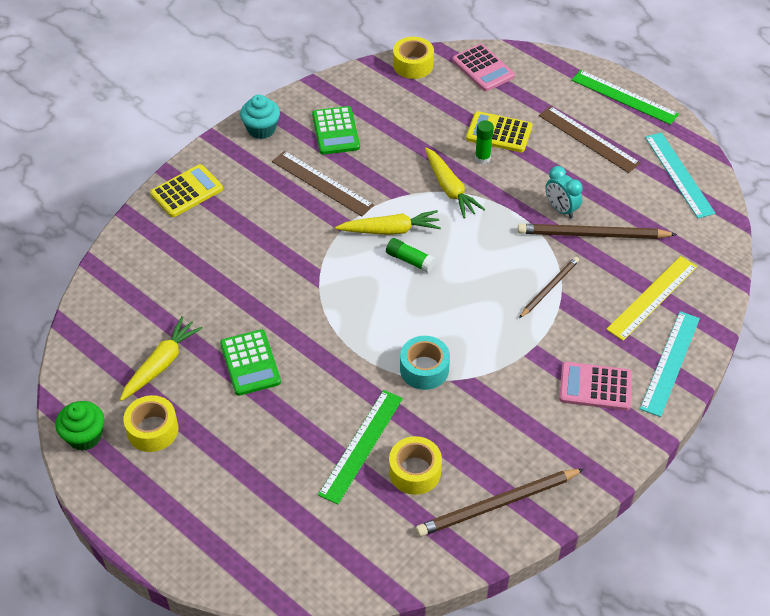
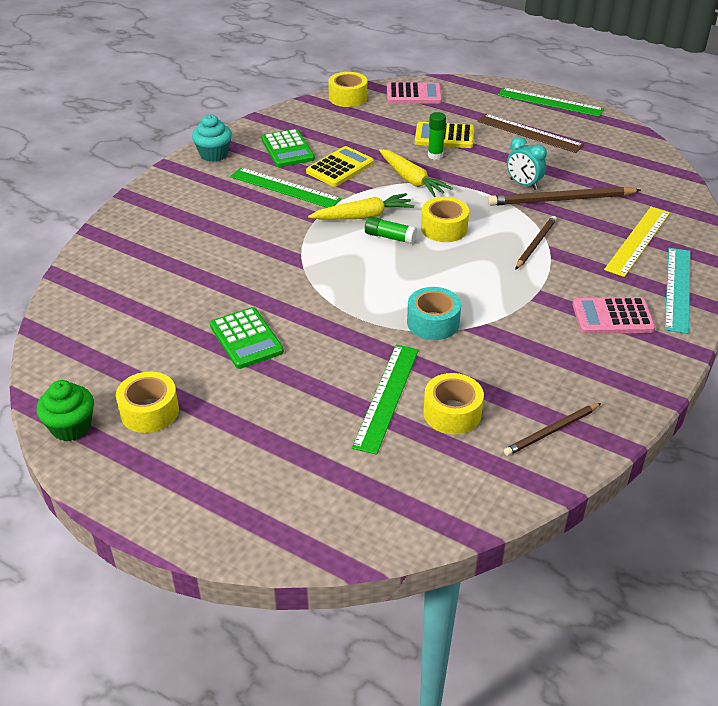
camera: 10 degrees left, 10 degrees down
yellow carrot [120,316,203,401] -> none
yellow calculator [150,164,223,217] -> yellow calculator moved to [306,146,374,187]
brown ruler [272,151,374,217] -> green ruler [230,168,341,208]
brown pencil [416,469,584,537] -> brown pencil [504,403,601,456], size x0.61
pink calculator [452,44,515,91] -> pink calculator turned 45 degrees counterclockwise [387,82,442,104]
turquoise ruler [645,132,715,218] -> none
none -> yellow tape [421,197,469,242]

